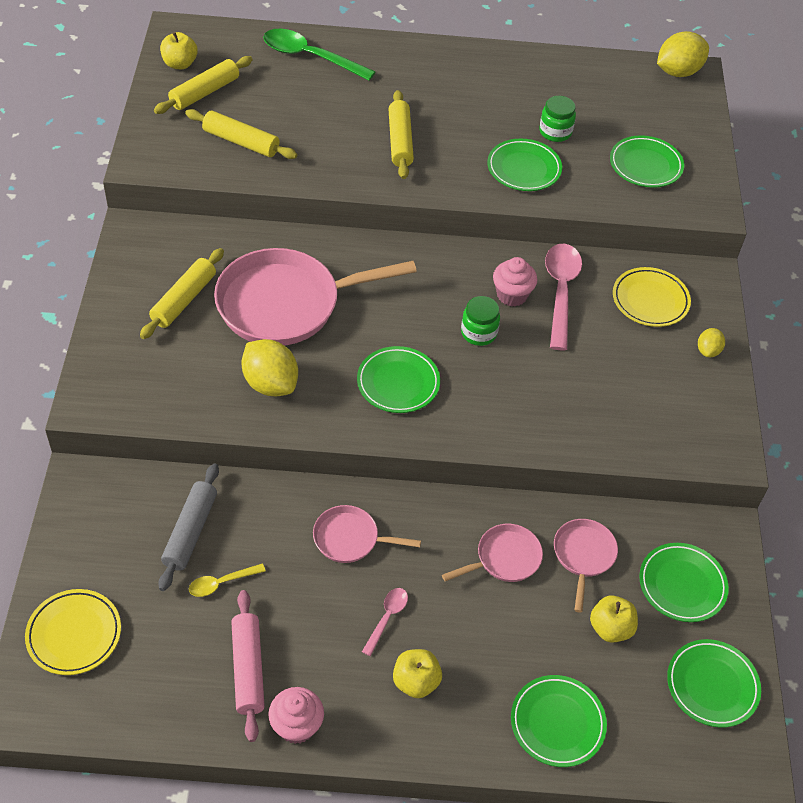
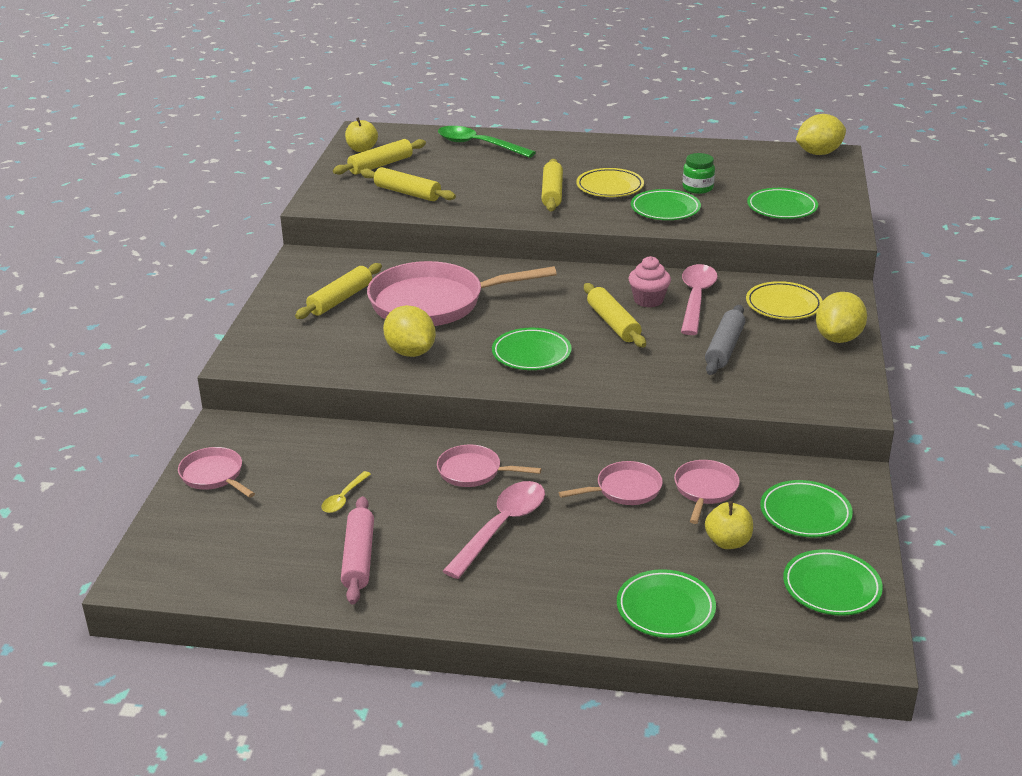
camera: 10 degrees right, 20 degrees down
yellow plate [25,589,121,675] -> yellow plate moved to [576,168,644,197]
grey rolling pin [158,464,219,591] -> grey rolling pin moved to [705,305,745,375]
yellow spoon [189,563,266,597] -> yellow spoon turned 45 degrees counterclockwise [322,471,371,513]
pink cupcake [268,687,324,744] -> none
pink spoon [362,588,408,656] -> pink spoon [443,481,545,579], size x1.98
yellow apple [393,649,442,698] -> none
green jar [461,296,500,346] -> yellow rolling pin [584,283,646,347]
yellow lemon [698,328,725,357] -> yellow lemon [816,292,867,343], size x1.89
none -> pink pan [178,447,255,498]

